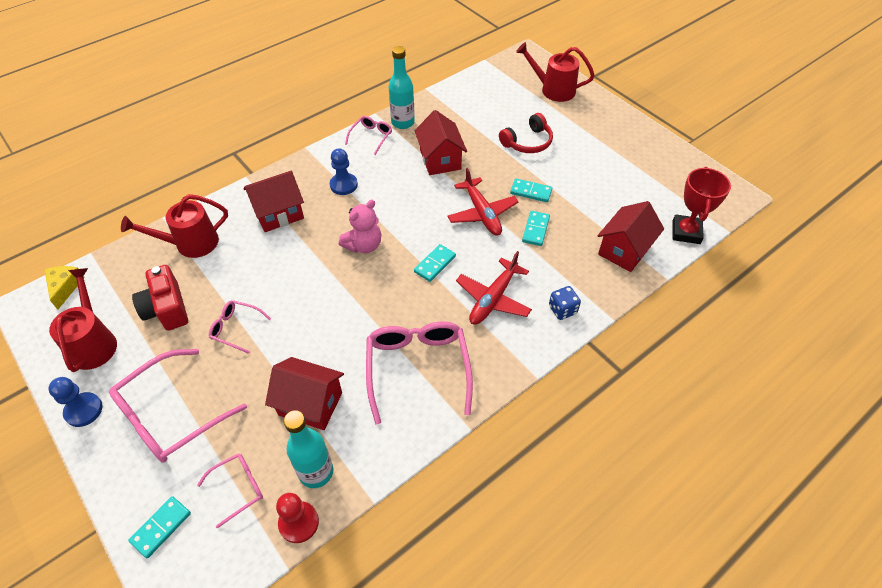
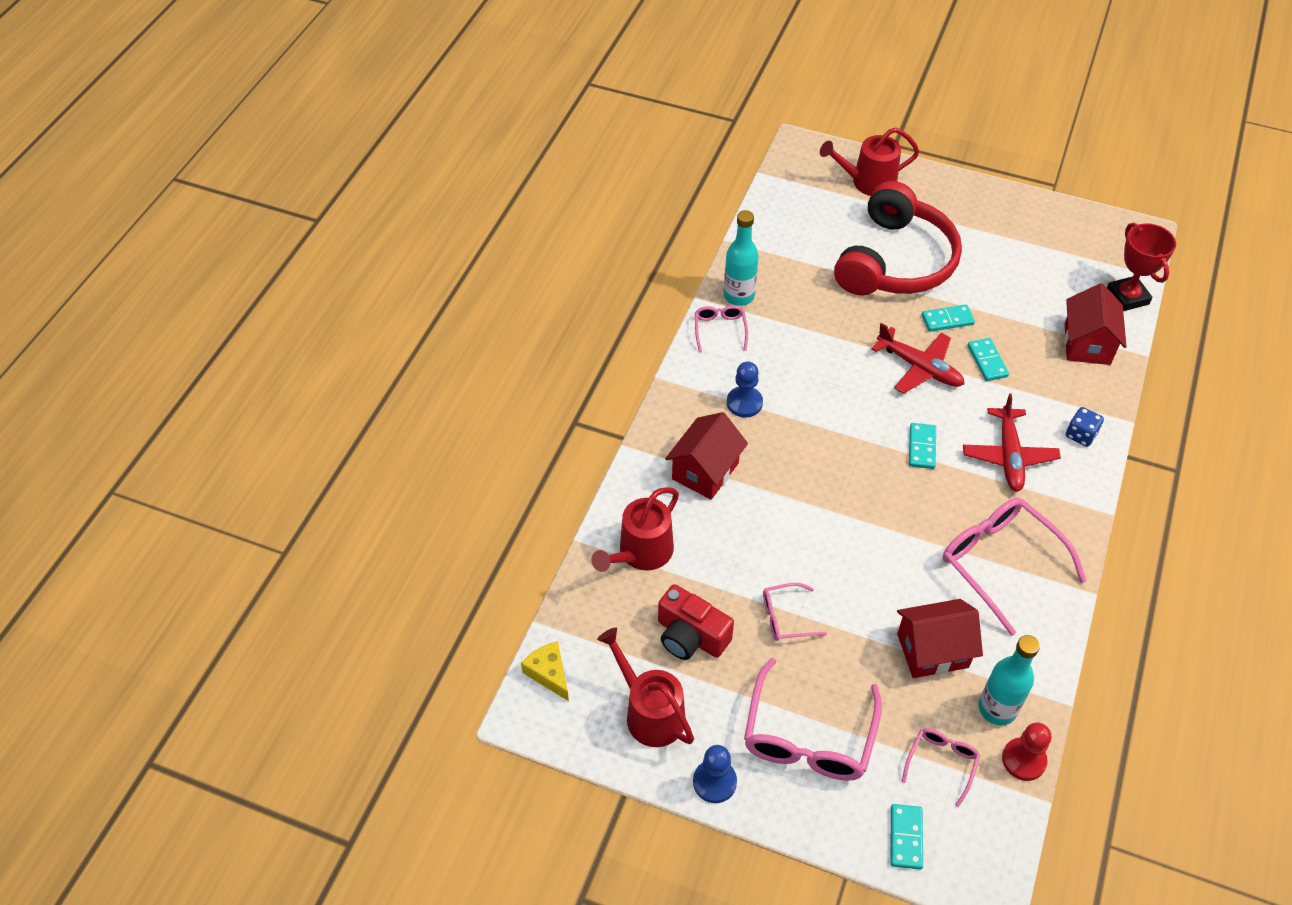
camera: 30 degrees left, 0 degrees up
pink teddy bear [339,200,381,253] -> none
red house [414,110,467,175] -> none
red headphones [499,113,553,153] -> red headphones [834,181,962,295], size x2.01

